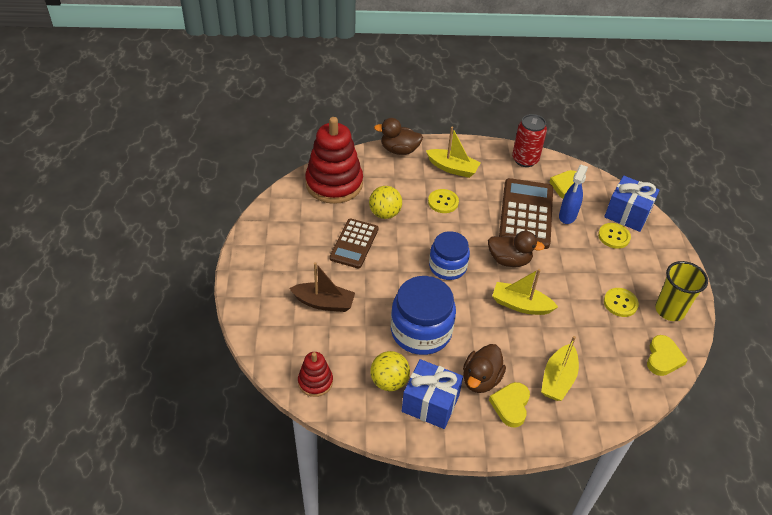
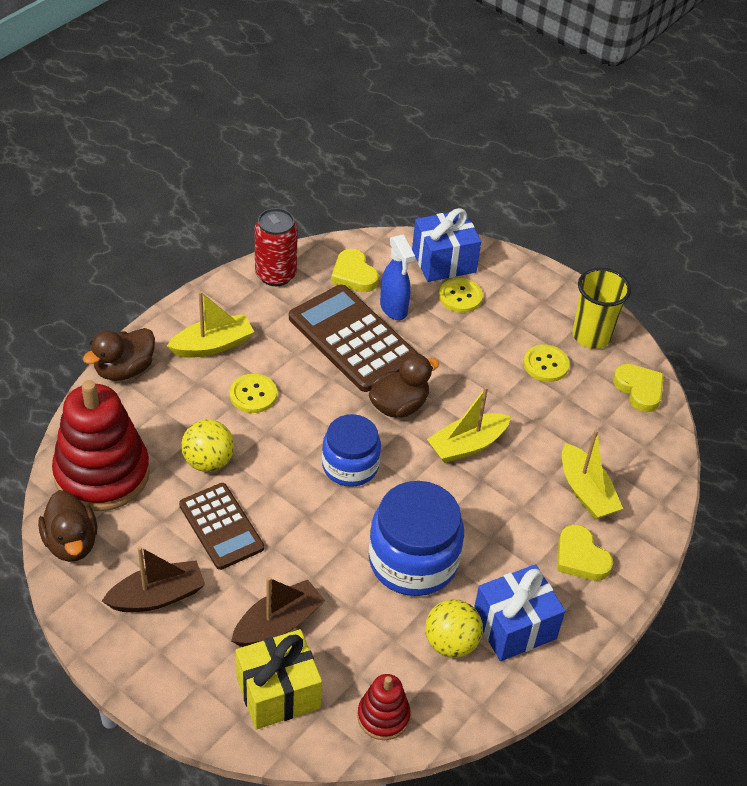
camera: 50 degrees left, 0 degrees up
brown duck [463,344,506,393] -> brown duck moved to [38,490,97,562]
none -> brown boat [102,546,205,612]
none -> yellow gift [235,629,322,730]

